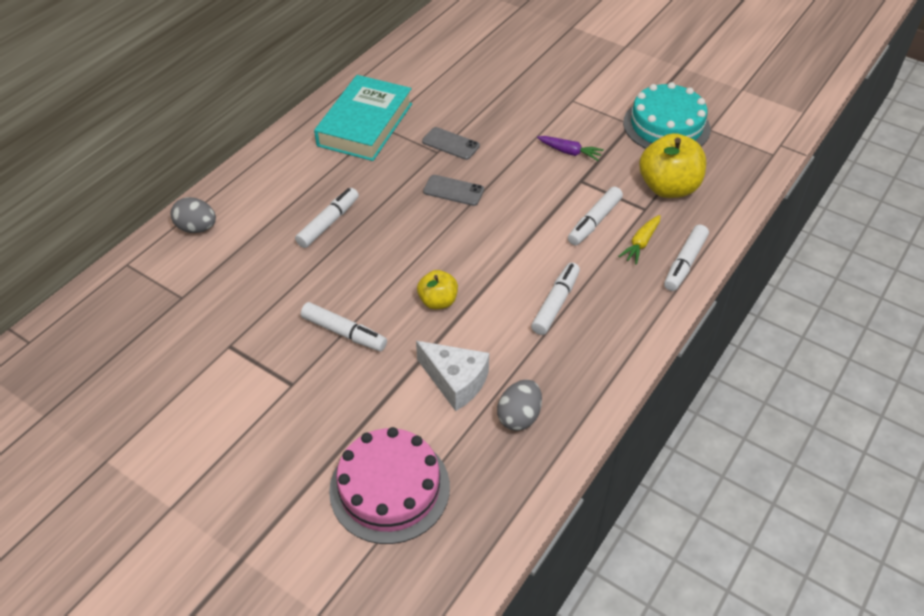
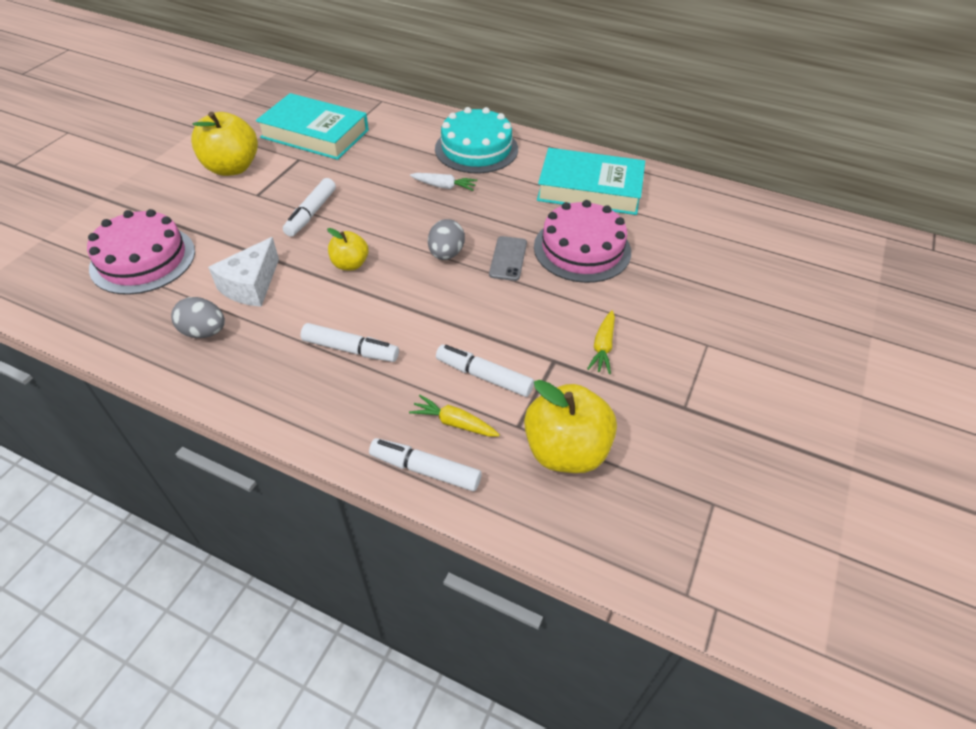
camera: 80 degrees right, 0 degrees up
grey egg [171,197,216,233] -> grey egg moved to [428,219,465,260]
white marker [295,188,359,248] -> white carrot [410,173,477,191]
grey phone [422,127,480,160] -> pink cake [534,200,631,283]
purple carrot [537,136,604,161] -> yellow carrot [587,310,615,374]
turquoise cake [623,82,711,149] -> turquoise cake moved to [435,107,518,173]
none -> yellow apple [191,112,258,176]
none -> turquoise book [256,93,369,160]

